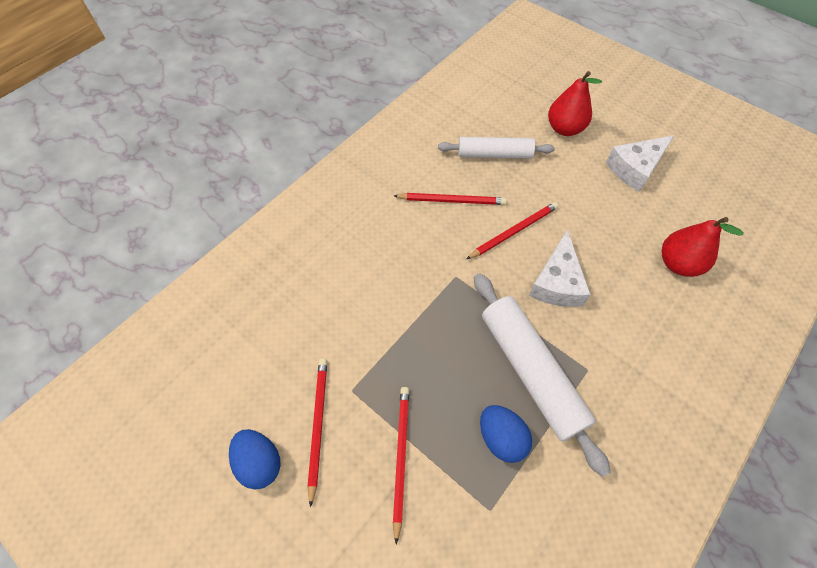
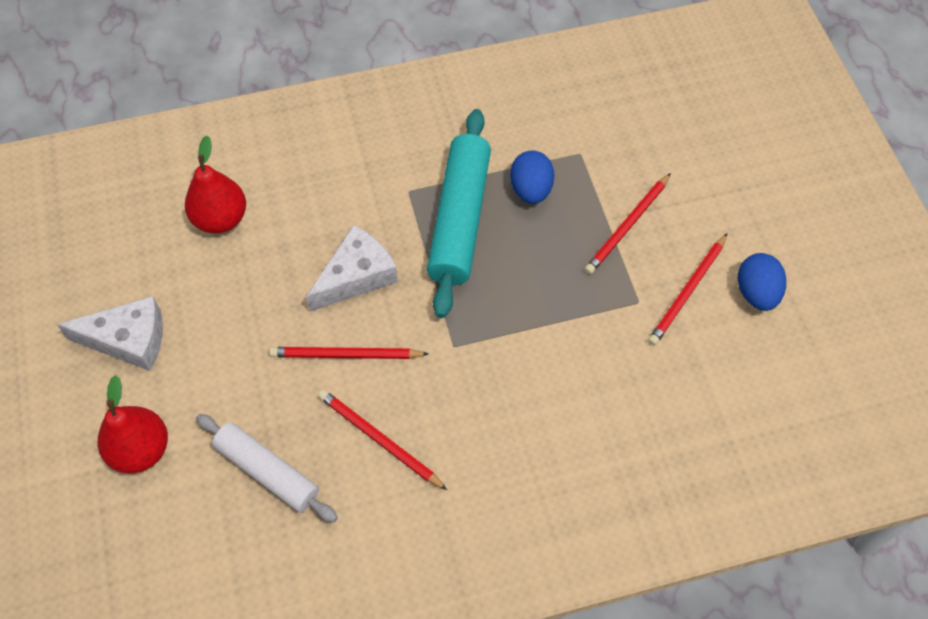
camera: 145 degrees left, 0 degrees up
white rolling pin [474,273,611,477] -> turquoise rolling pin [427,109,491,318]

